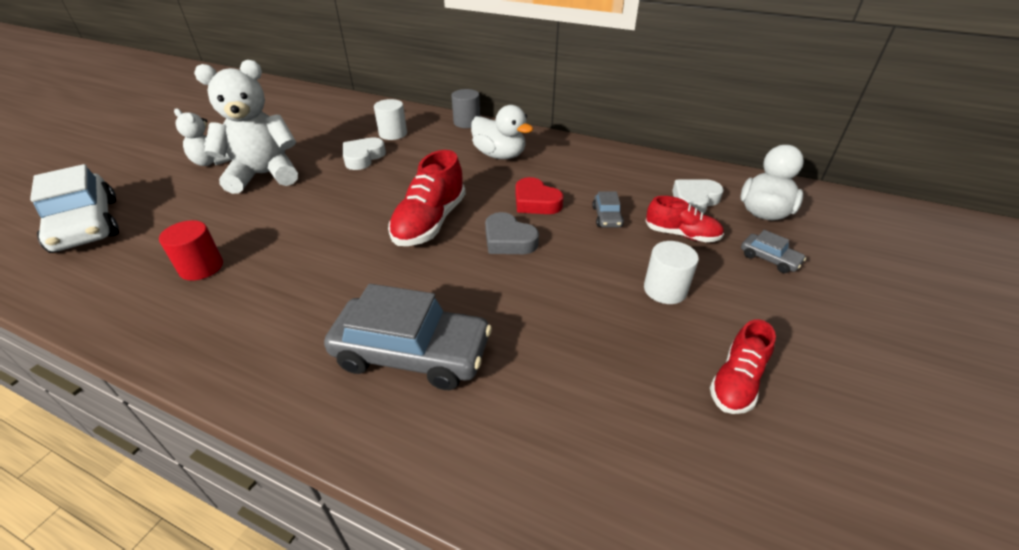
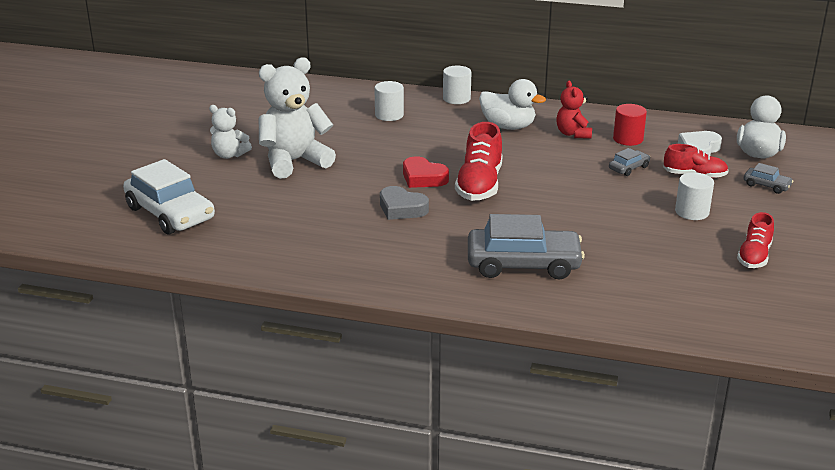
camera: 10 degrees left, 10 degrees down
red cylinder [159,220,223,281] -> red cylinder moved to [613,104,647,146]
white heart [343,137,386,170] -> none
grey cylinder [451,89,480,128] -> white cylinder [443,66,471,104]
grey heart [485,212,539,254] -> grey heart moved to [380,186,429,220]
red heart [516,177,564,214] -> red heart moved to [403,156,449,188]
grey car [592,191,624,228] -> grey car turned 120 degrees counterclockwise [609,148,650,176]
none -> red teddy bear [556,81,592,139]

